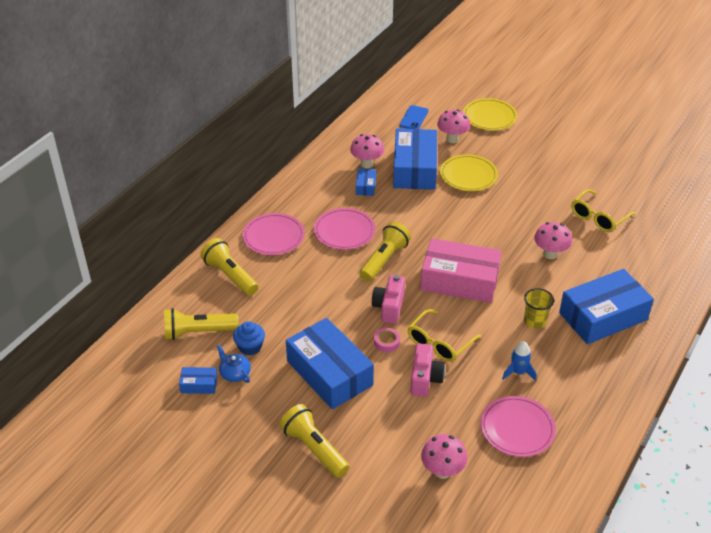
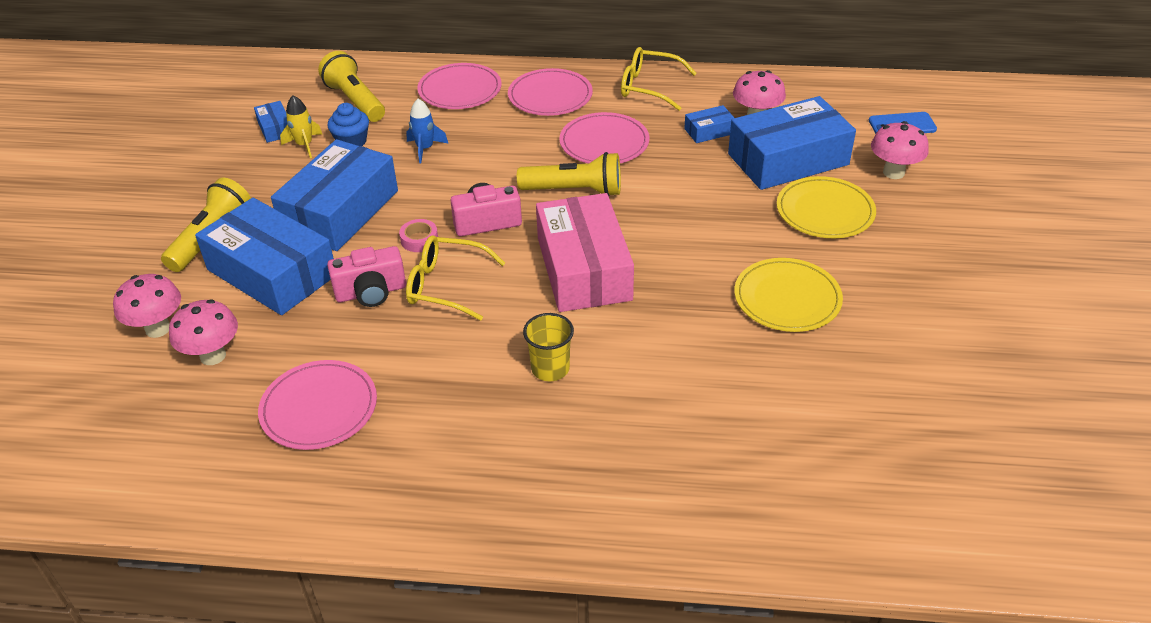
camera: 65 degrees right, 0 degrees up
yellow flashlight [200,238,258,296] -> pink plate [417,63,502,109]
blue teapot [217,345,251,383] -> yellow rocket [280,95,322,158]
yellow plate [463,98,517,130] -> yellow plate moved to [734,258,843,332]
blue rocket [502,341,536,381] -> blue rocket moved to [406,99,448,163]
pink mushroom [534,222,572,259] -> pink mushroom moved to [113,274,181,338]
blue box [559,269,654,344] -> blue box moved to [195,198,334,315]
yellow glasses [571,189,636,232] -> yellow glasses moved to [621,47,697,111]

